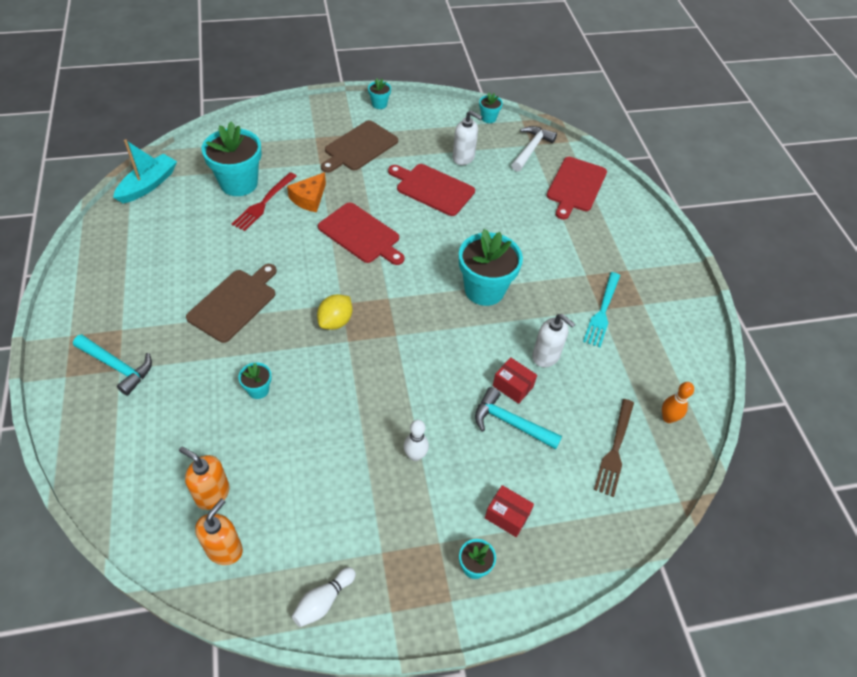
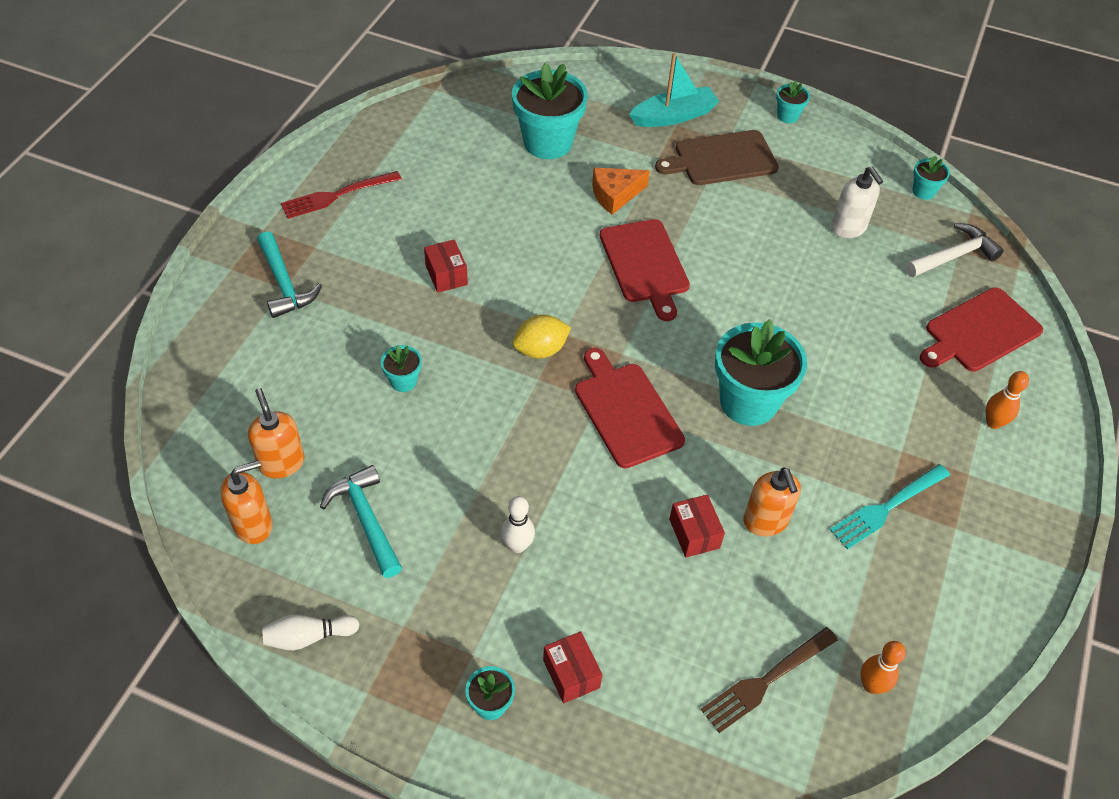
camera: 35 degrees right, 0 degrees up
turquoise boat [113,139,177,203] -> turquoise boat moved to [629,53,720,127]
brown cutting board [186,264,277,343] -> red box [424,240,468,293]
red fork [232,172,297,231] -> red fork moved to [281,171,402,219]
red cutting board [388,164,475,216] -> red cutting board moved to [575,348,685,469]
turquoise hammer [475,387,562,449] -> turquoise hammer moved to [320,465,402,578]
white soap dispenser [532,314,575,367] -> orange soap dispenser [743,467,801,536]
none -> orange bowling pin [986,371,1029,429]

